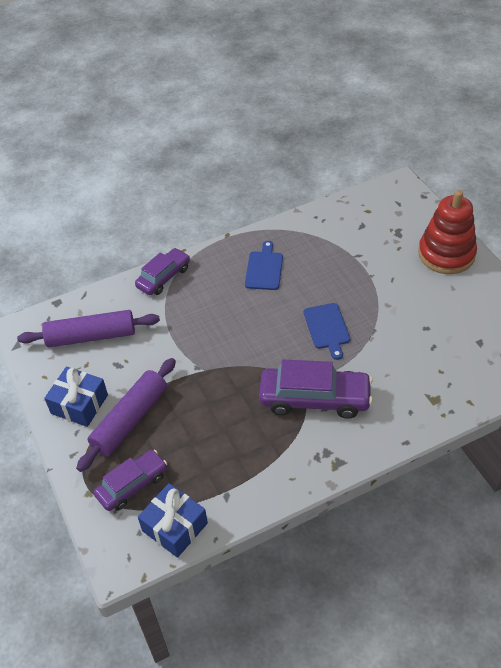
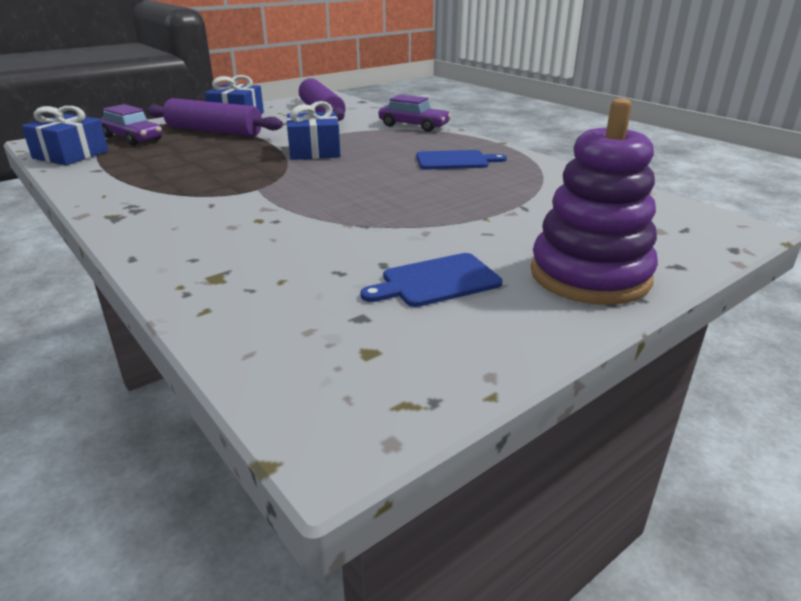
camera: 75 degrees right, 20 degrees down
purple car [259,360,373,419] -> none
blue cutting board [304,303,350,360] -> blue cutting board moved to [360,253,502,307]
red stacking toy [418,190,477,274] -> purple stacking toy [531,98,658,305]
none -> blue gift [286,101,340,160]

